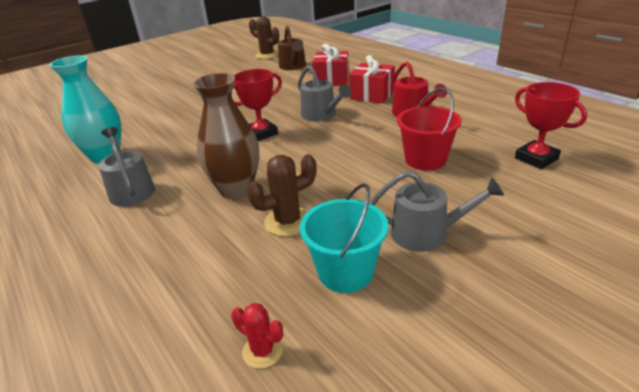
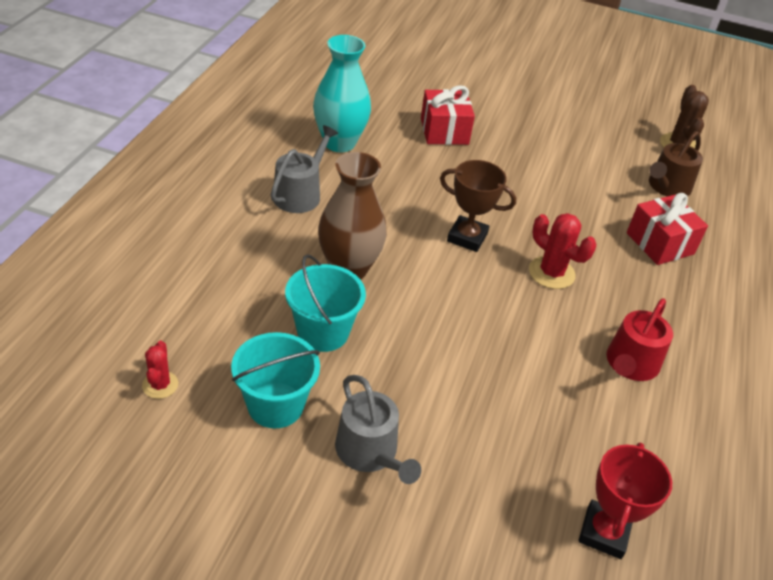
camera: 50 degrees right, 10 degrees up
red trophy [233,69,282,141] -> brown trophy [440,160,516,252]
brown cactus [247,154,316,236] -> turquoise bucket [285,254,366,352]
grey watering can [298,65,352,121] -> red cactus [529,213,596,289]
red gift [349,55,395,103] -> red gift moved to [421,85,475,145]
red bucket [397,88,462,171] -> none

